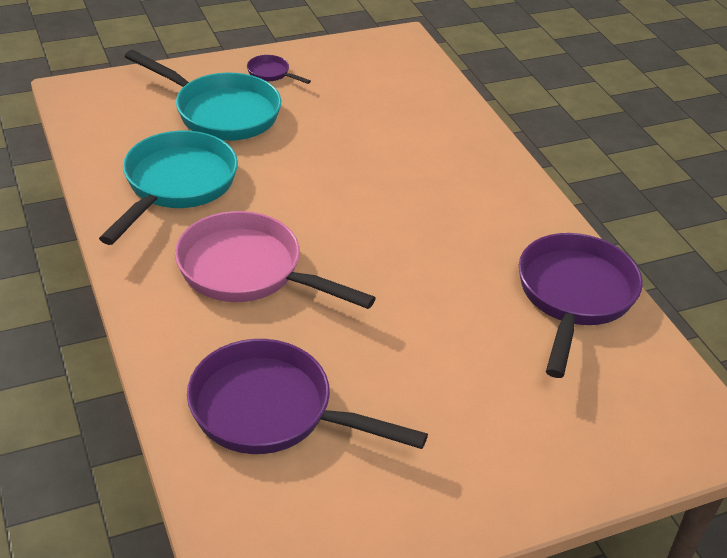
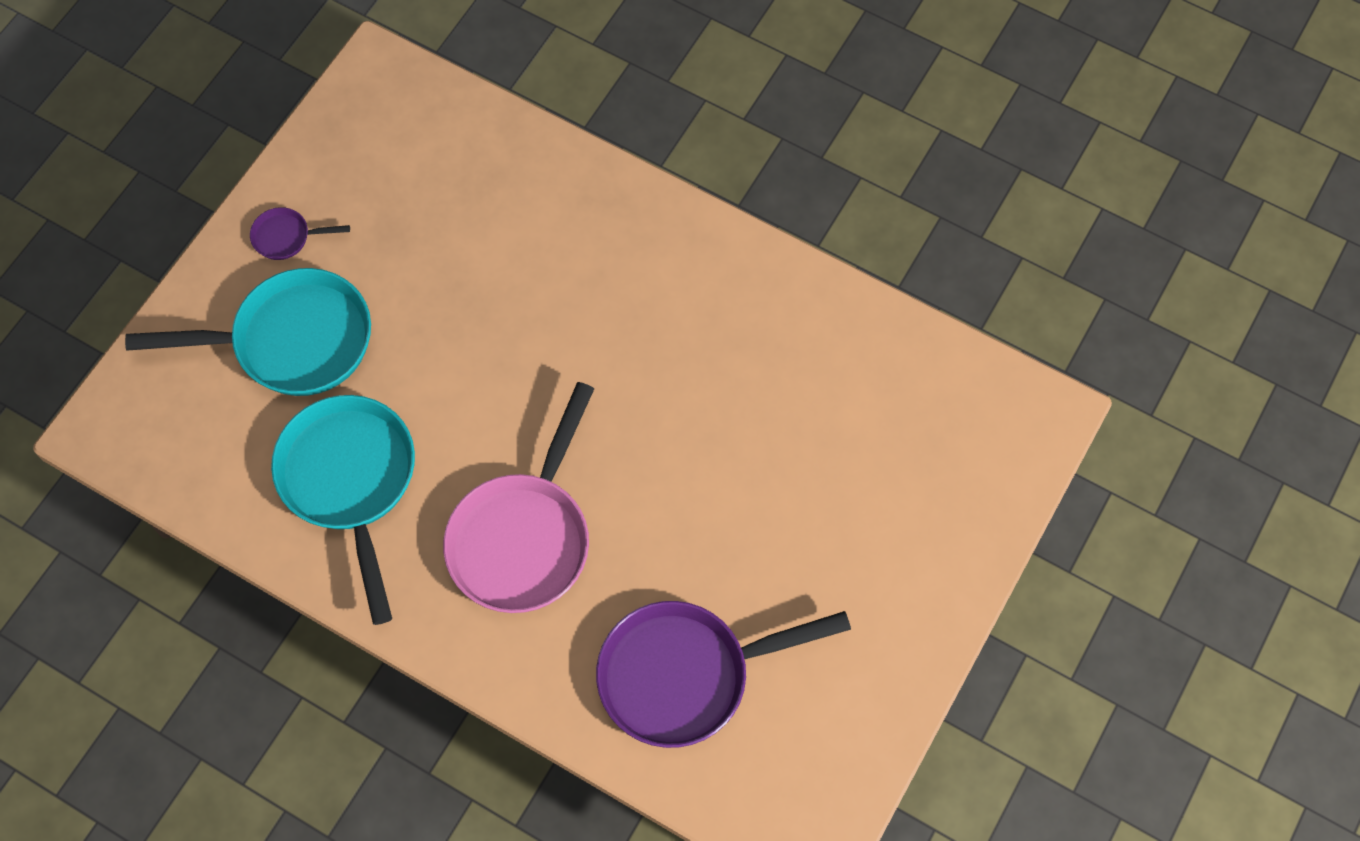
camera: 35 degrees left, 25 degrees up
pink pan [175,211,376,309] -> pink pan turned 60 degrees counterclockwise [443,382,594,613]
purple pan [519,233,643,378] -> none

